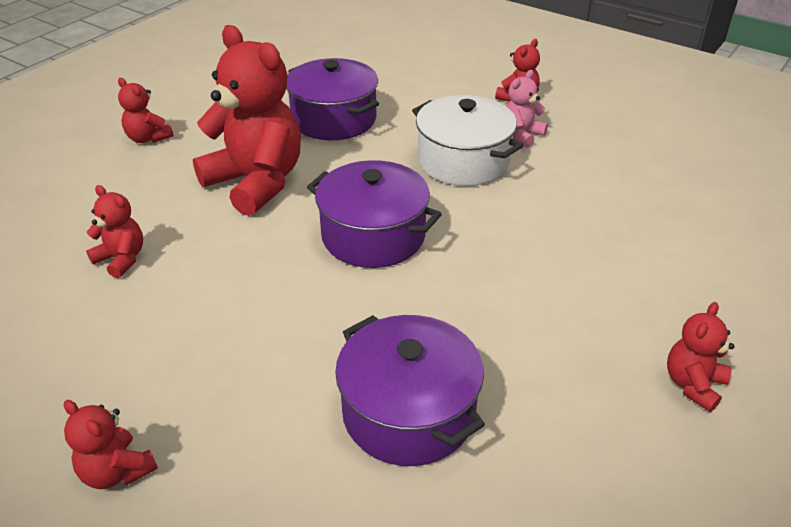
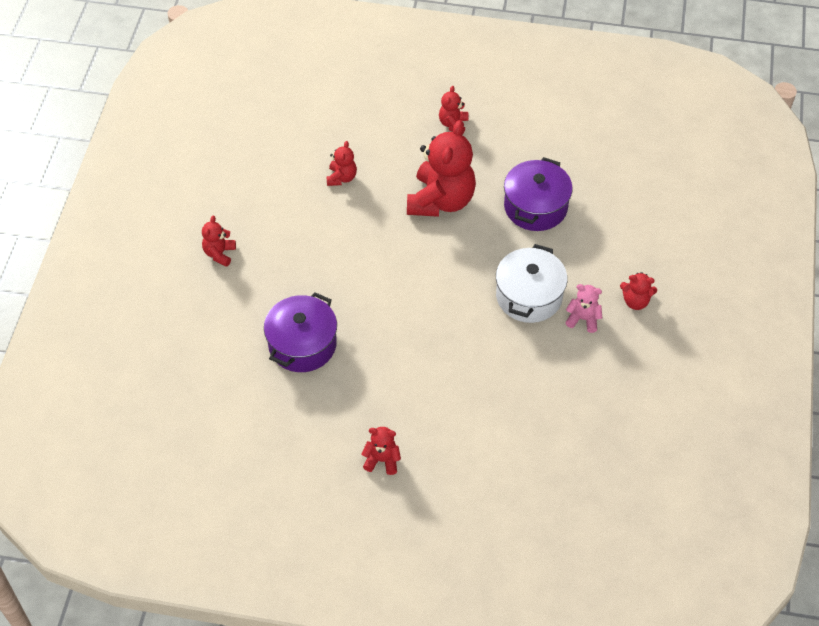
camera: 65 degrees right, 15 degrees up
purple pot [307,160,442,268] -> none

